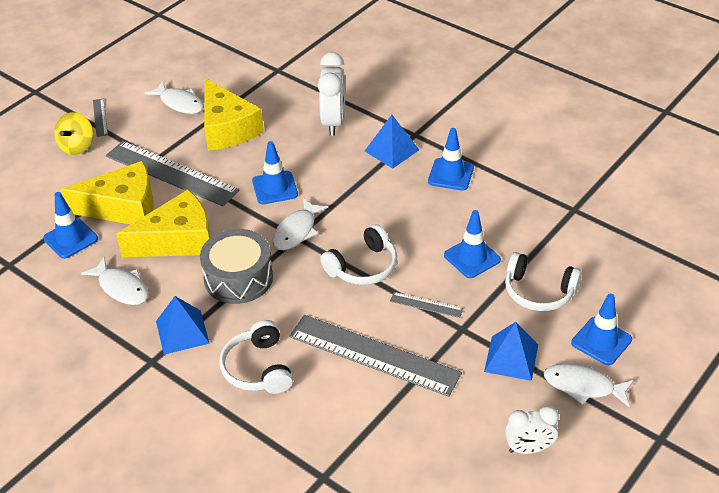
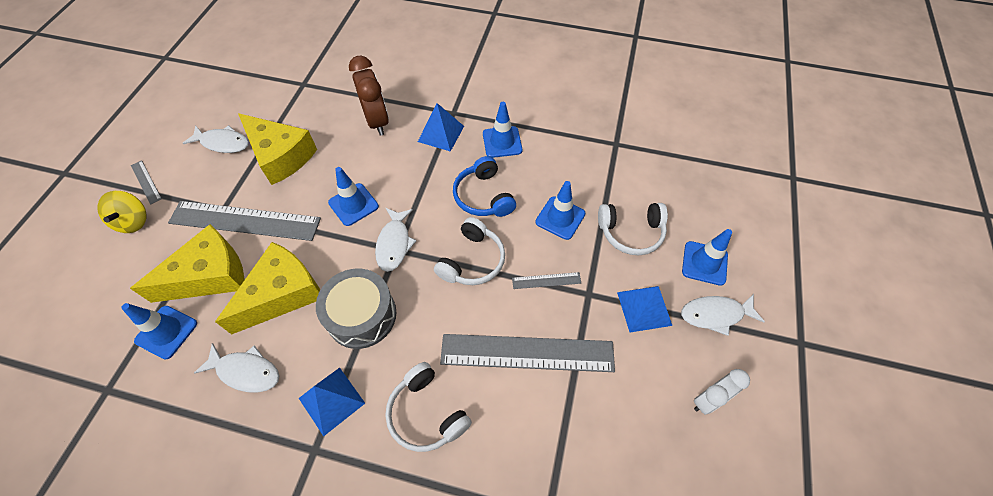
camera: 25 degrees left, 15 degrees up
white clock [318,52,345,136] -> brown clock [349,56,389,136]
none -> blue headphones [453,156,516,217]

